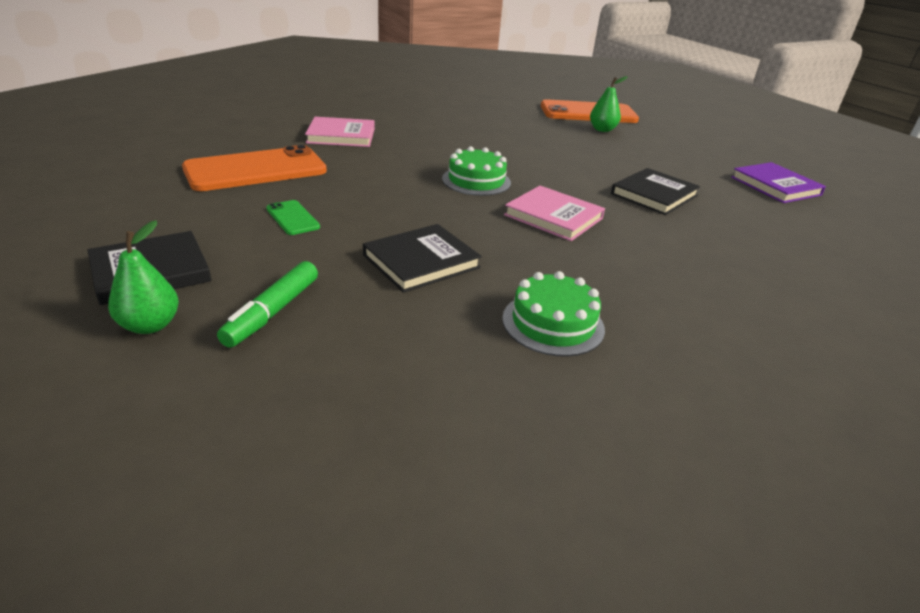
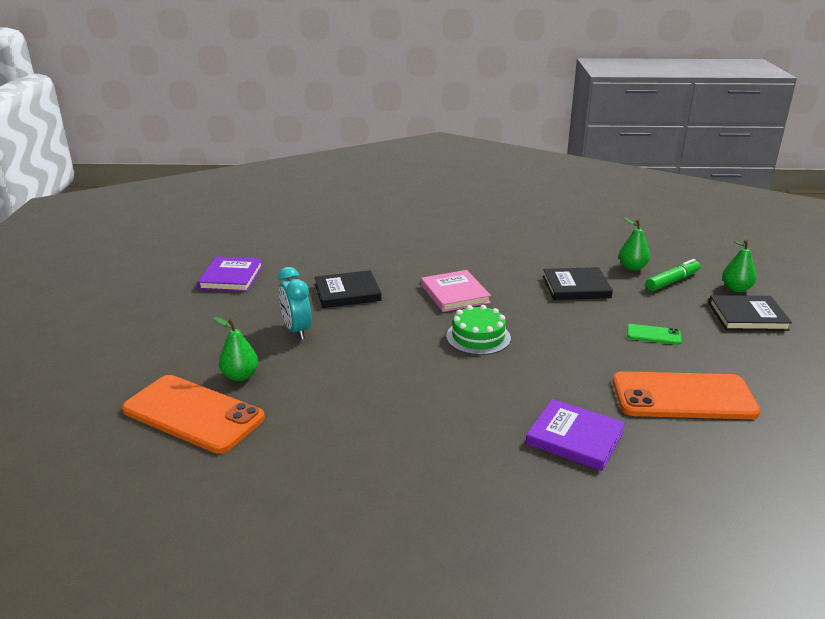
camera: 145 degrees left, 5 degrees down
green phone [266,200,320,235] -> green phone turned 75 degrees counterclockwise [627,324,682,345]
pink book [305,117,375,147] -> purple book [526,399,625,471]
green cake [502,271,605,357] -> none
none -> turquoise clock [278,267,311,340]
none -> green pear [619,218,650,271]

